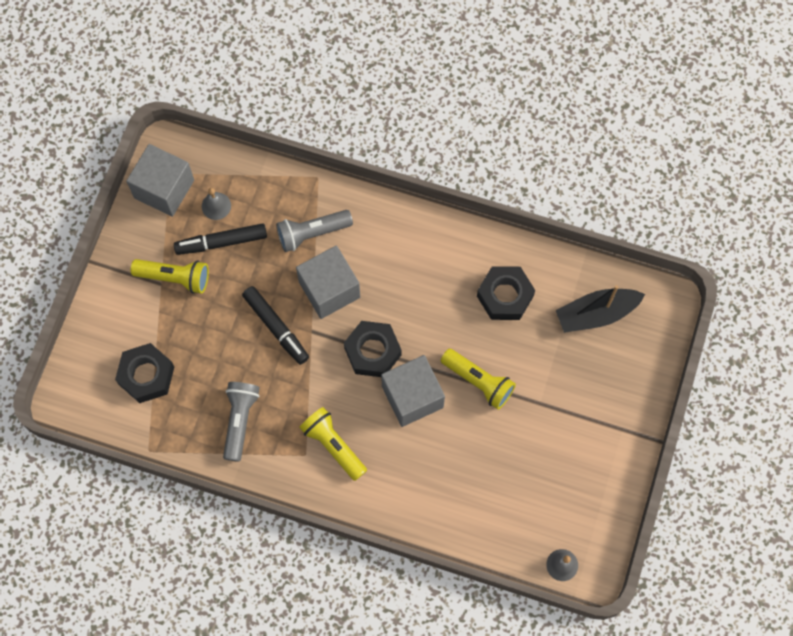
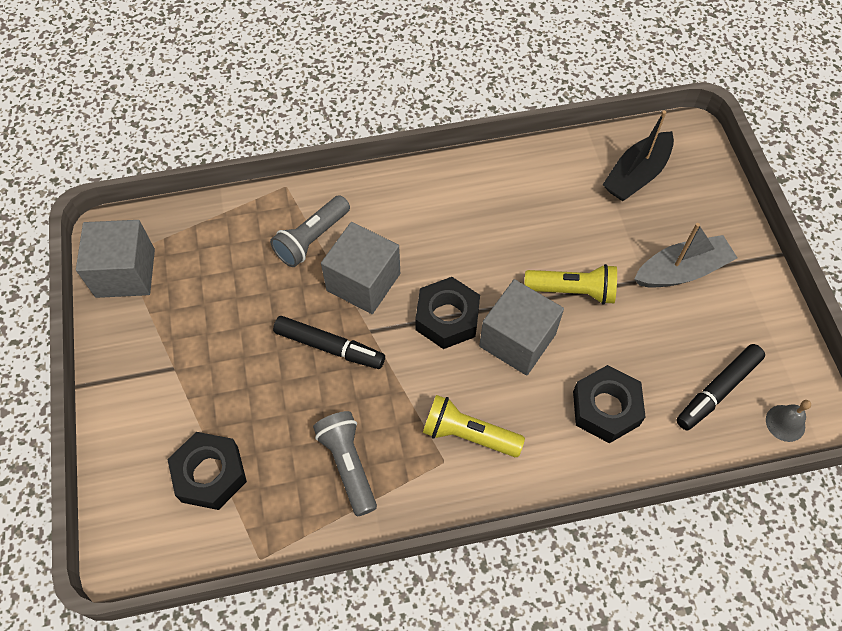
camera: 30 degrees left, 10 degrees down
yellow flashlight [131,259,209,294] -> none
black marker [174,223,267,255] -> black marker moved to [676,344,765,431]
grey bell [202,188,231,220] -> none
black nut [477,266,535,320] -> black nut moved to [573,365,646,443]
none -> grey boat [634,223,737,287]

